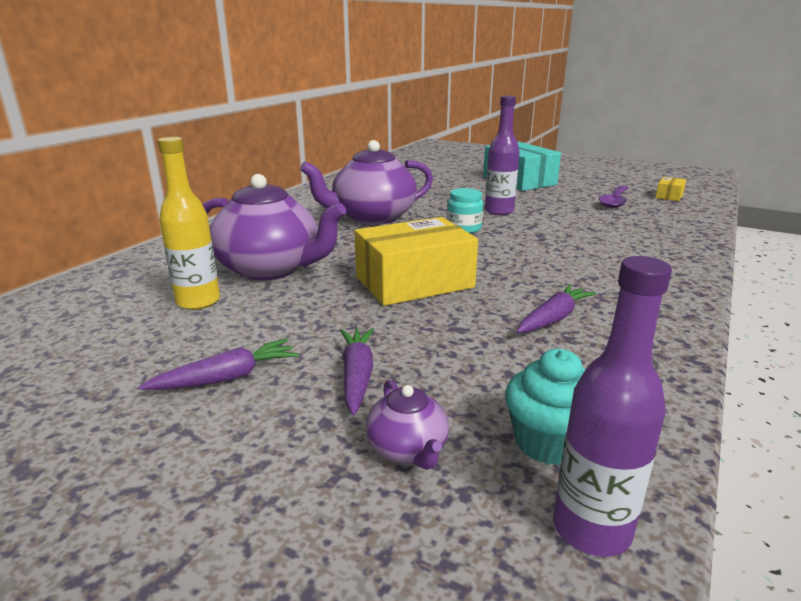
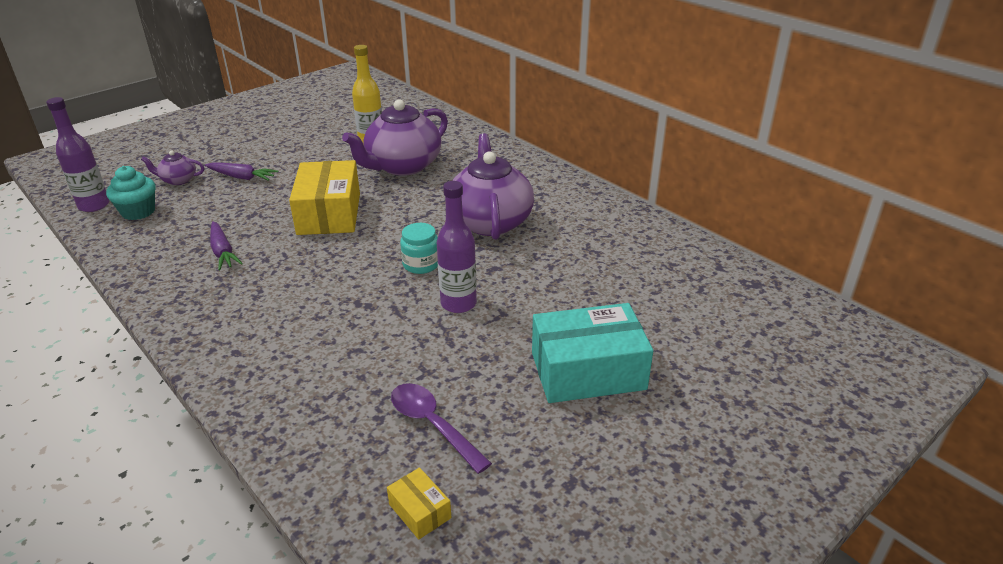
camera: 110 degrees right, 10 degrees up
purple carrot [139,339,299,390] -> none

